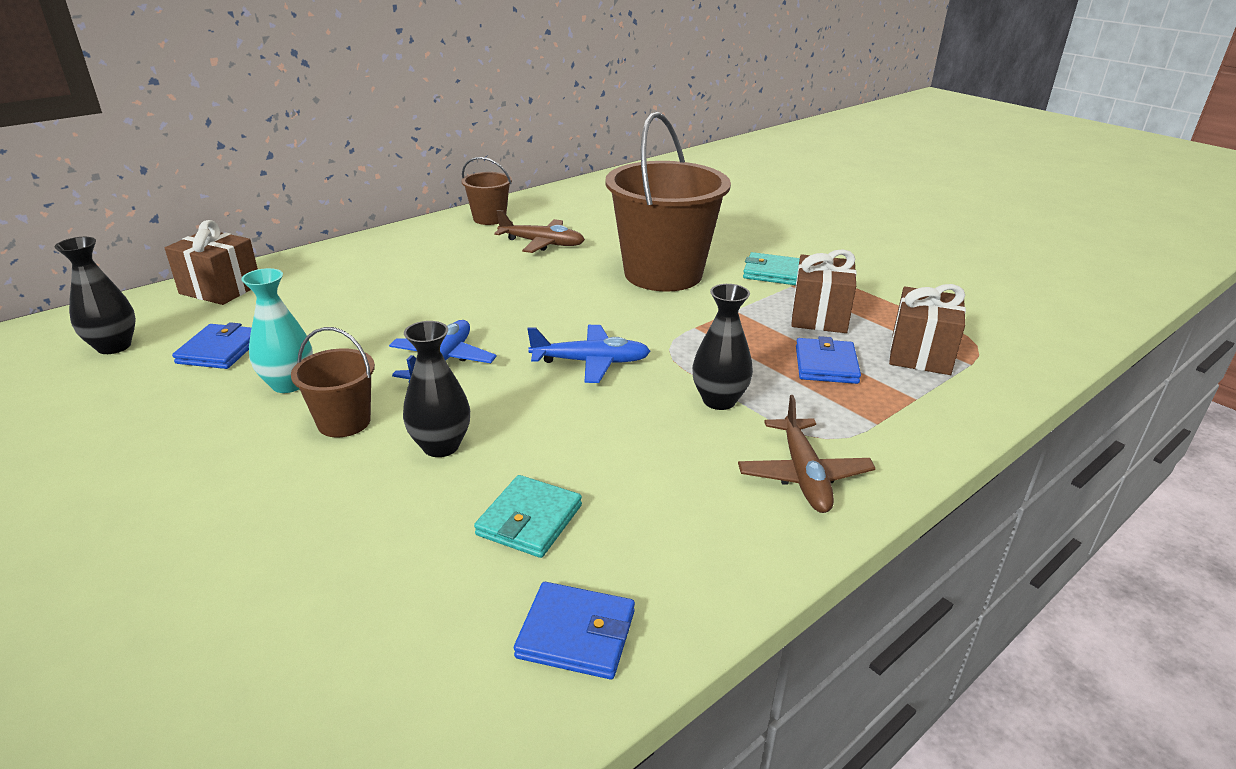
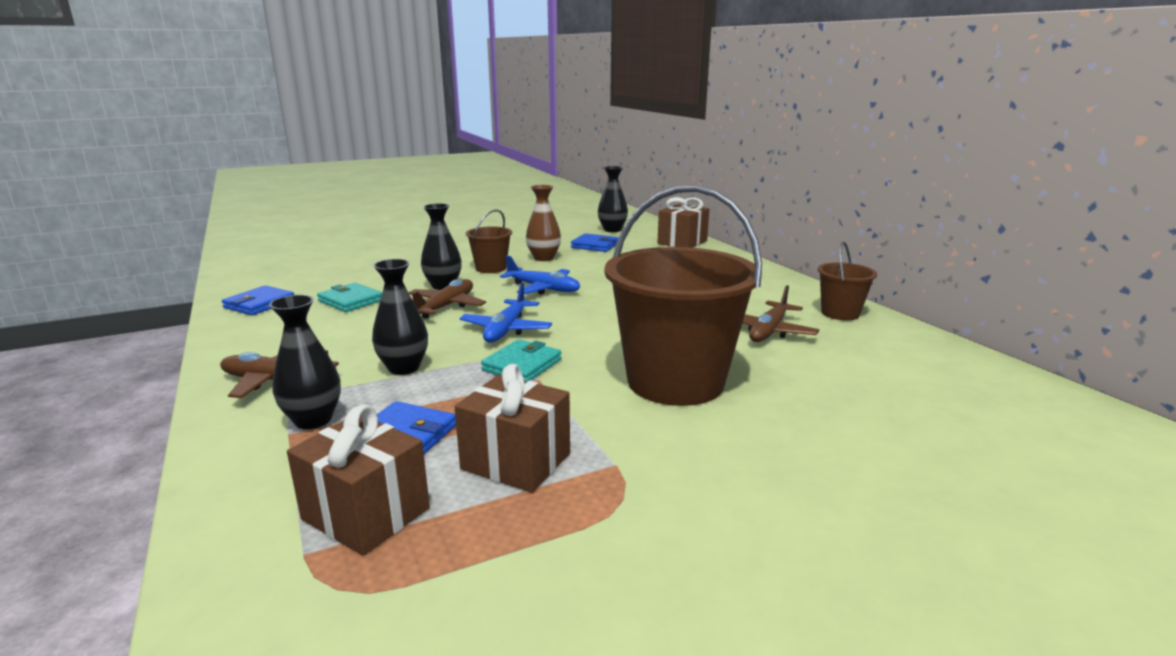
camera: 105 degrees right, 10 degrees down
turquoise vase [241,268,313,393] -> brown vase [526,185,561,261]
turquoise wallet [743,252,800,285] -> turquoise wallet moved to [481,339,562,381]
none -> black vase [269,295,341,429]
none -> brown plane [409,279,486,319]

